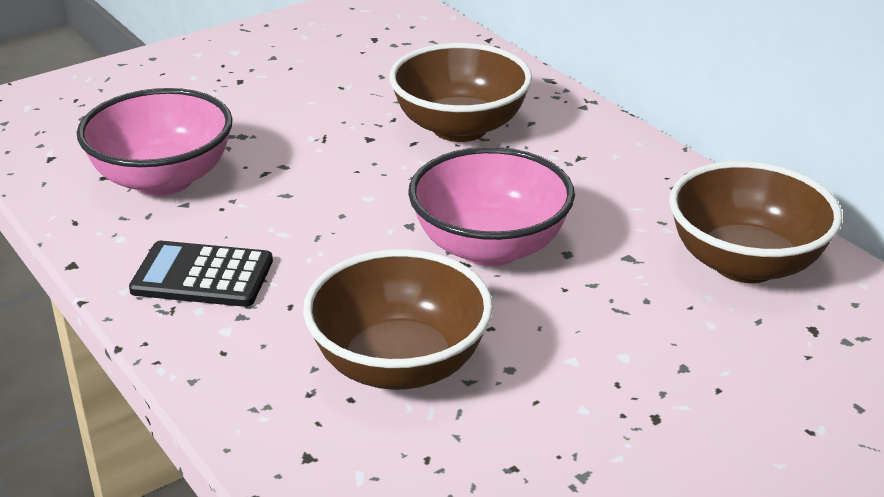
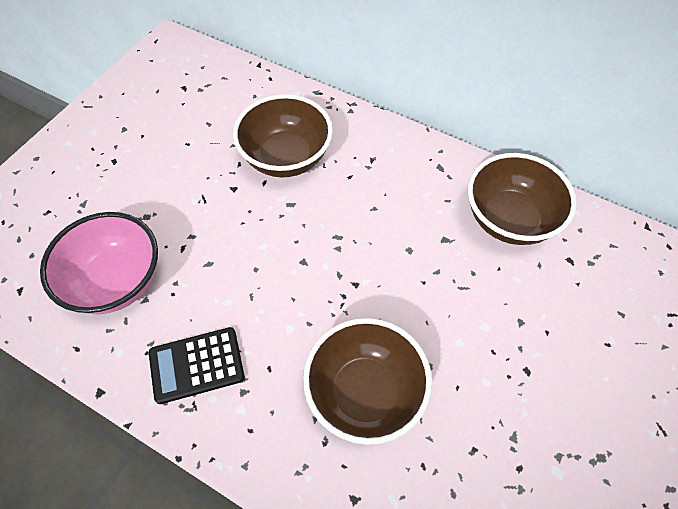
camera: 25 degrees left, 25 degrees up
pink bowl [408,147,575,266] -> none

